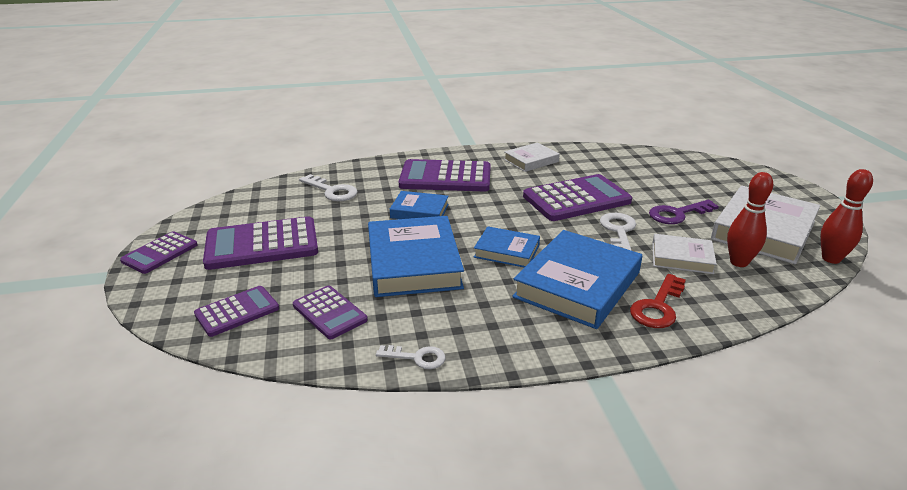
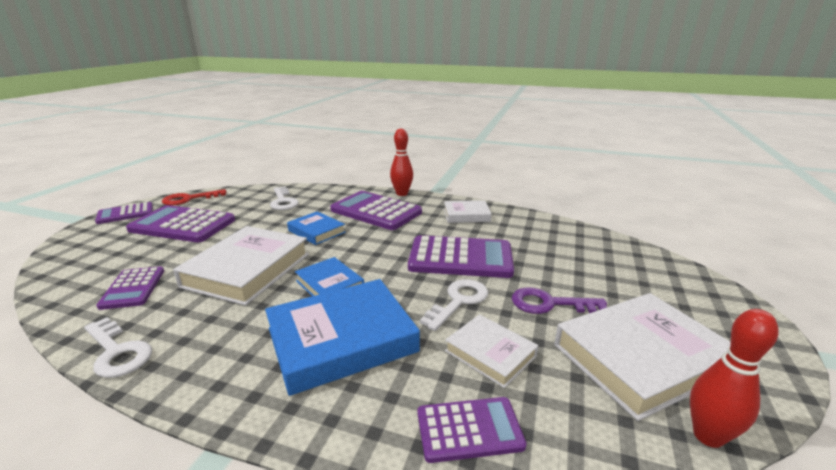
camera: 30 degrees right, 5 degrees down
purple calculator [194,286,279,337] -> purple calculator moved to [418,397,527,463]
blue book [368,216,464,297] -> white book [173,226,309,306]
white key [376,345,446,369] -> white key [84,317,152,378], size x1.53
red key [630,274,686,328] -> red key moved to [162,189,226,206]
red bowling pin [727,172,773,267] -> red bowling pin moved to [390,129,413,196]

